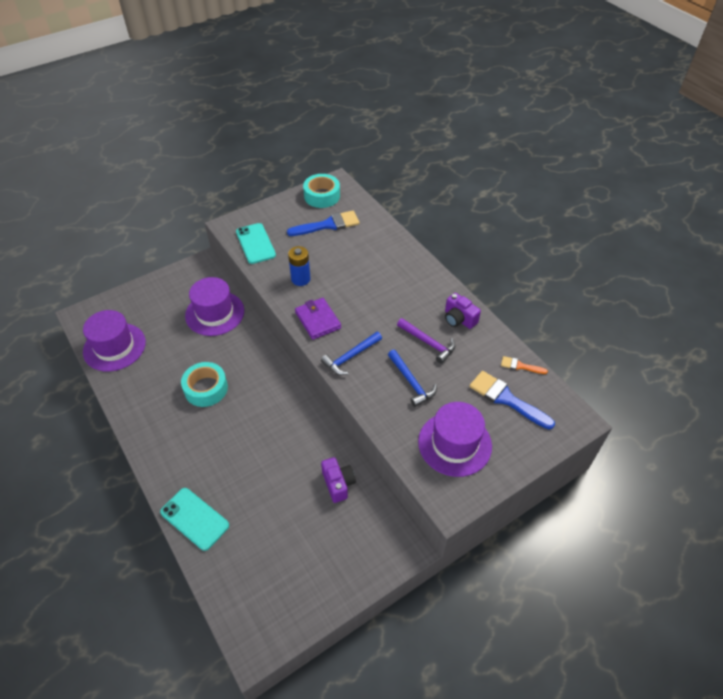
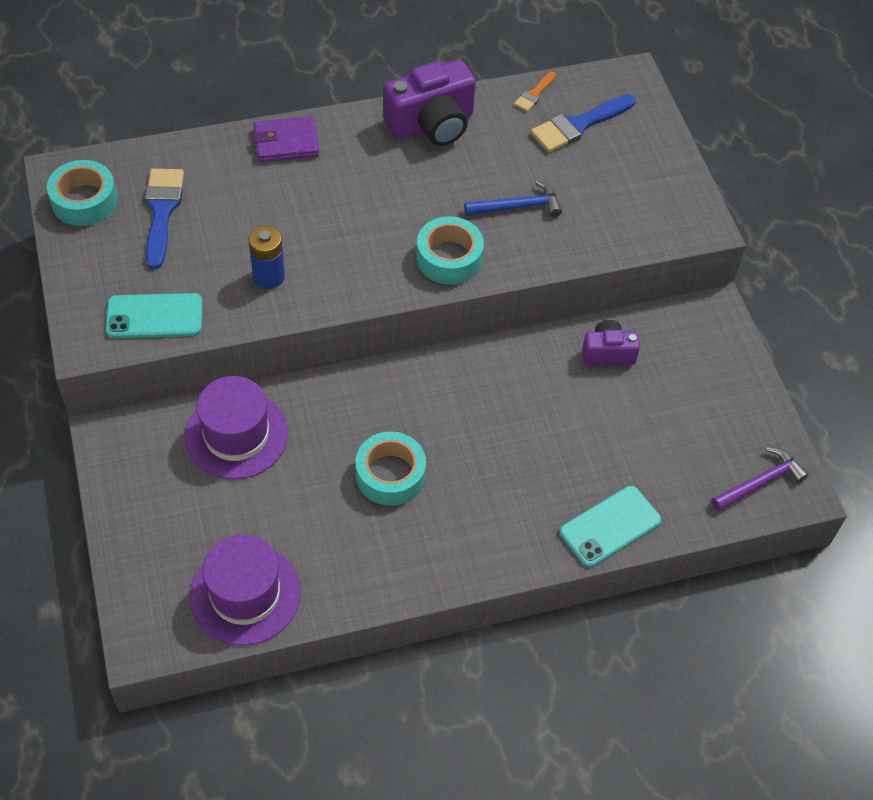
camera: 75 degrees left, 5 degrees up
purple wallet [295,298,341,340] -> purple wallet moved to [253,116,319,162]
blue hammer [321,332,382,375] -> turquoise tape [416,216,484,284]
purple hammer [397,318,455,364] -> purple hammer moved to [711,447,809,511]
purple hat [418,402,492,477] -> none
purple camera [445,293,481,329] -> purple camera [383,59,476,146], size x1.76

